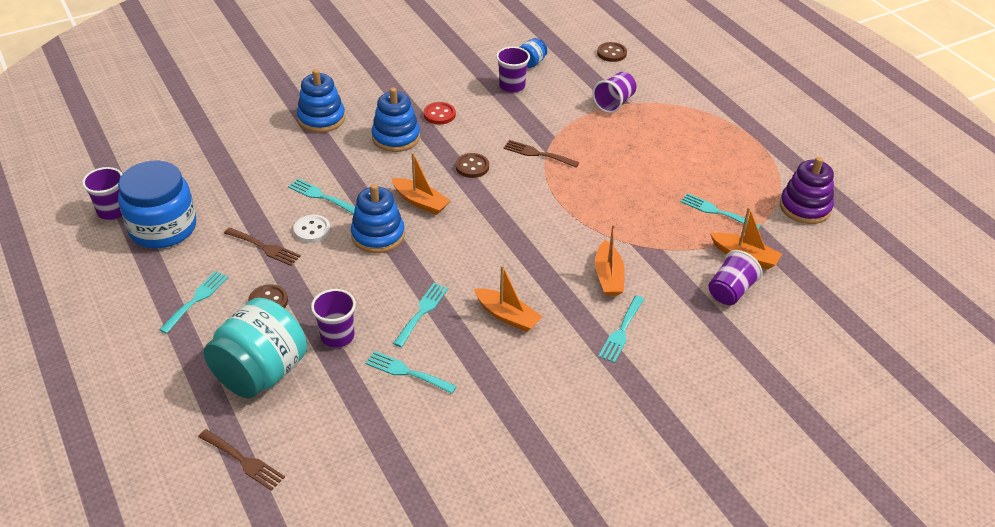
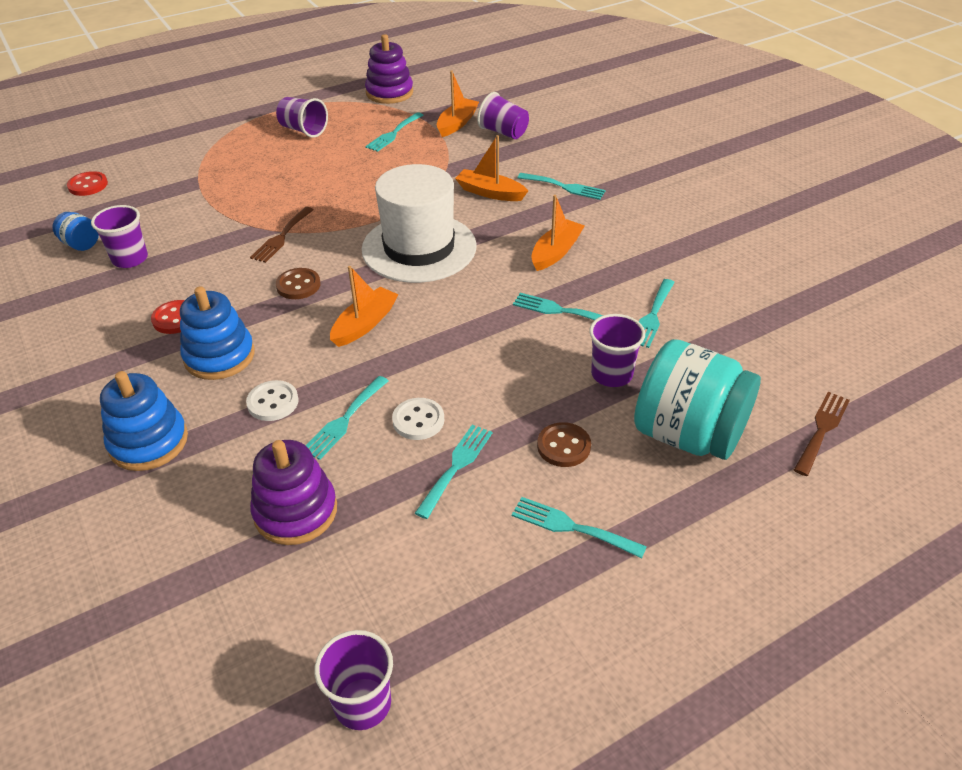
camera: 90 degrees left, 0 degrees up
blue jar [118,161,196,248] -> none
brown fork [224,227,301,266] -> turquoise fork [415,425,492,519]
blue stacking toy [351,184,405,253] -> none
purple cup [592,72,636,113] -> purple cup moved to [276,97,328,138]
orange boat [595,224,625,296] -> orange boat turned 150 degrees counterclockwise [455,135,528,201]
brown button [597,42,627,62] -> red button [67,171,108,196]
none -> white button [246,380,299,421]
none -> purple stacking toy [250,440,337,545]
none -> white hat [361,164,477,283]

